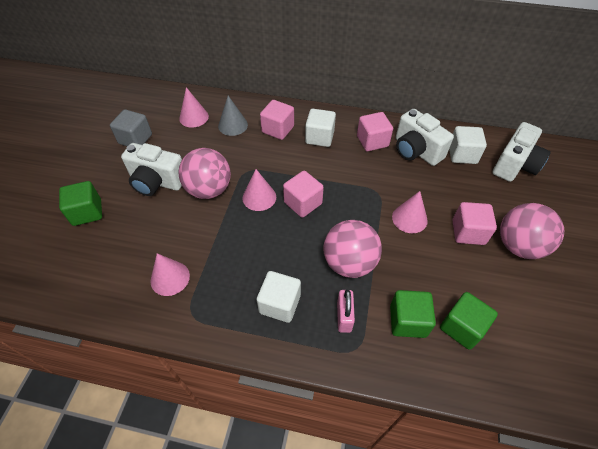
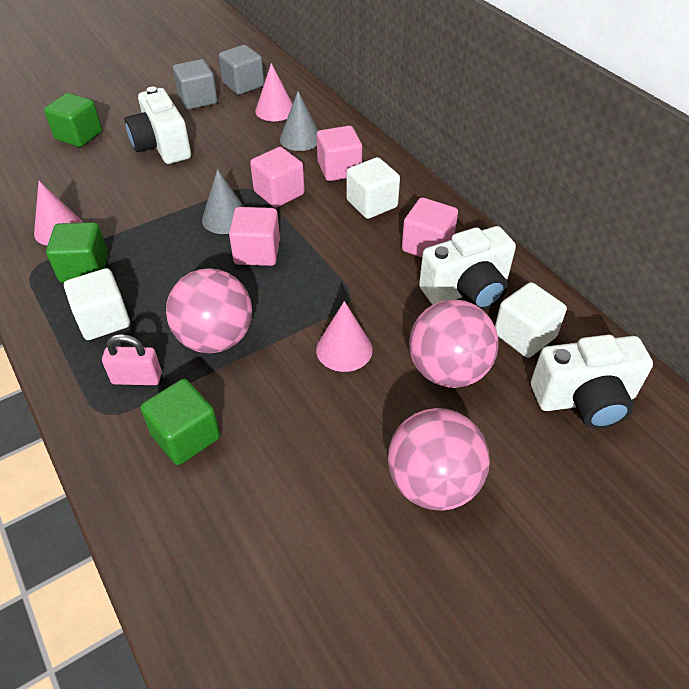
camera: 45 degrees right, 5 degrees down
pink ball [178,148,231,199] -> pink ball moved to [409,300,499,388]
pink cone [242,169,276,211] -> grey cone [202,169,244,234]
pink padlock [337,290,355,333] -> pink padlock turned 45 degrees clockwise [102,334,162,385]
white camera [396,109,454,166] -> white camera turned 120 degrees counterclockwise [419,226,516,310]
green cube [440,292,498,350] -> green cube moved to [46,222,108,283]
pink cube [452,202,497,245] -> pink cube moved to [250,147,305,208]
none -> grey cube [219,45,264,95]

